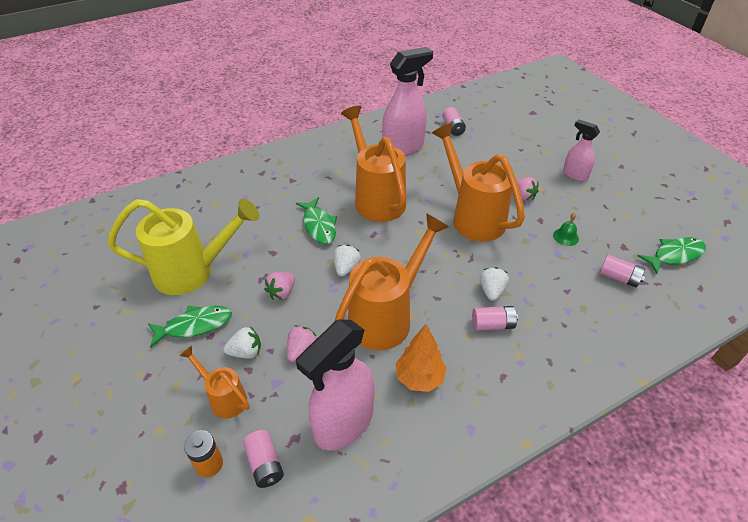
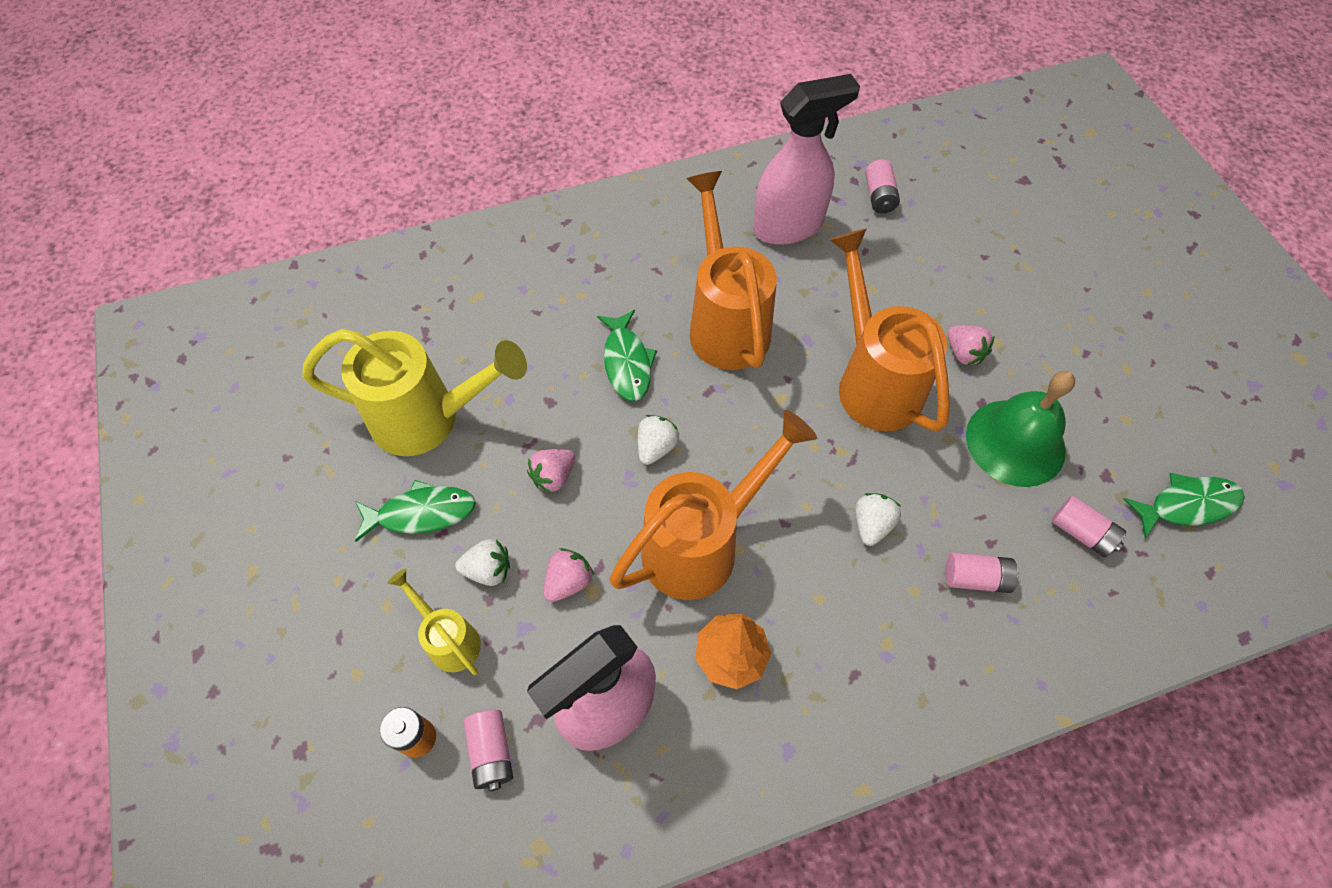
camera: 10 degrees right, 15 degrees up
orange watering can [179,346,249,419] -> yellow watering can [388,569,481,675]
pink battery [472,306,518,331] -> pink battery moved to [945,552,1019,593]
green bell [553,212,579,246] -> green bell [966,371,1075,487], size x2.40
pink spray bottle [563,120,600,181] -> none

